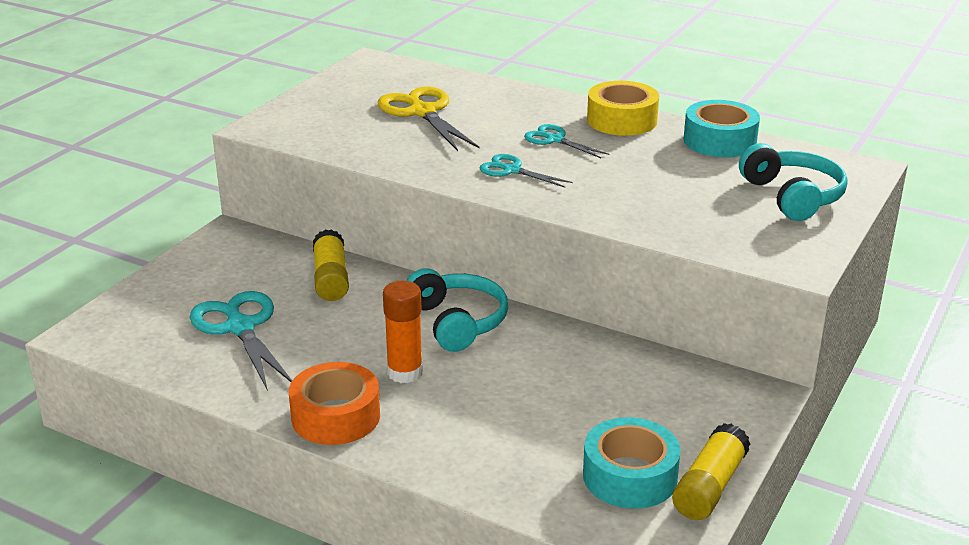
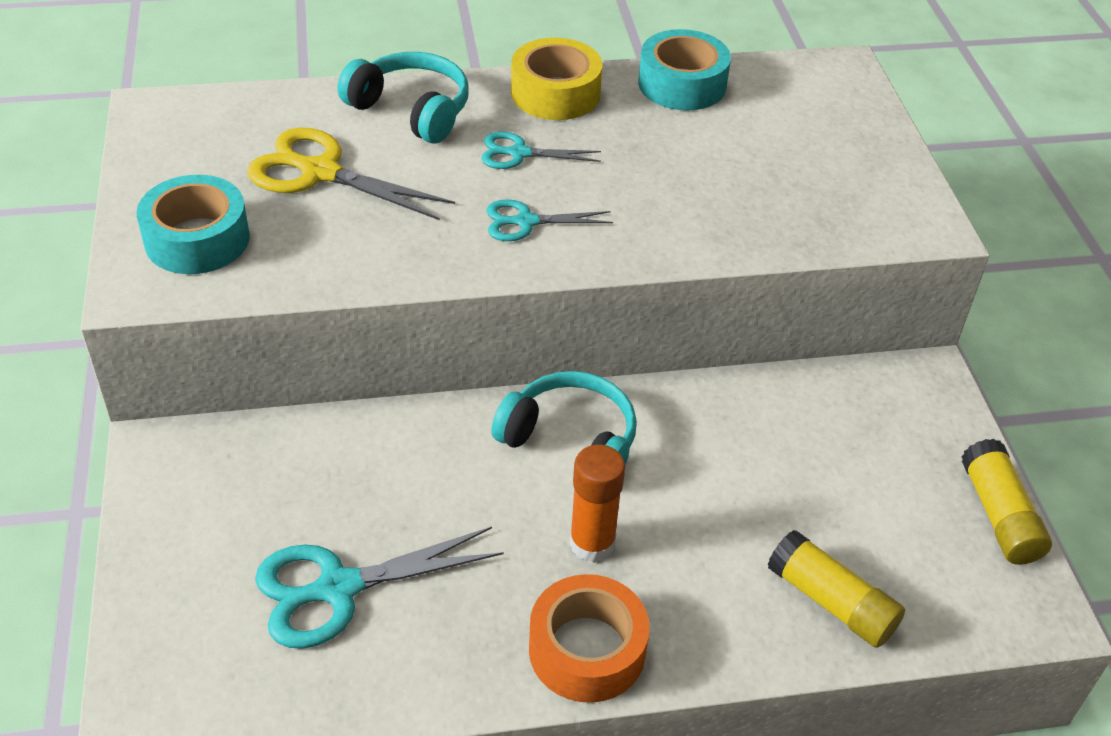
camera: 40 degrees left, 15 degrees up
turquoise scissors [190,291,292,391] -> turquoise scissors turned 45 degrees counterclockwise [255,527,504,649]
yellow glue stick [313,229,349,301] -> yellow glue stick moved to [768,530,905,648]
turquoise tape [583,417,681,509] -> turquoise tape moved to [136,175,250,274]
turquoise headphones [739,143,848,221] -> turquoise headphones moved to [338,52,469,143]

